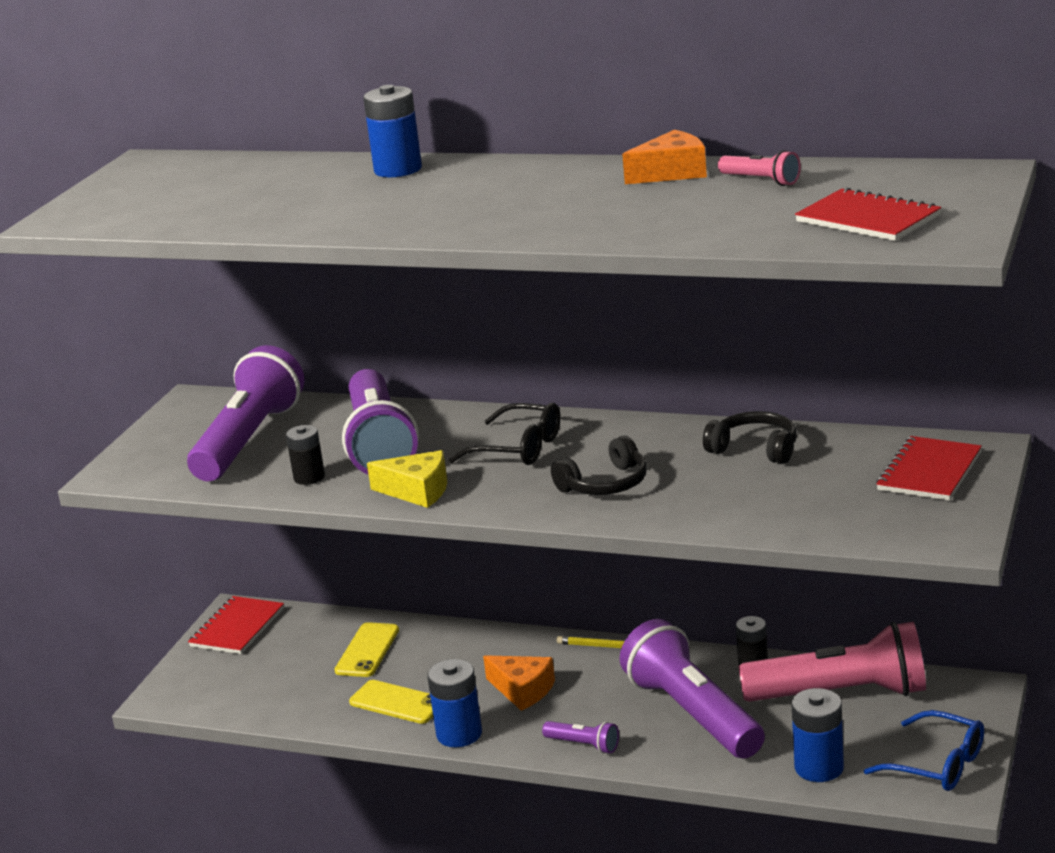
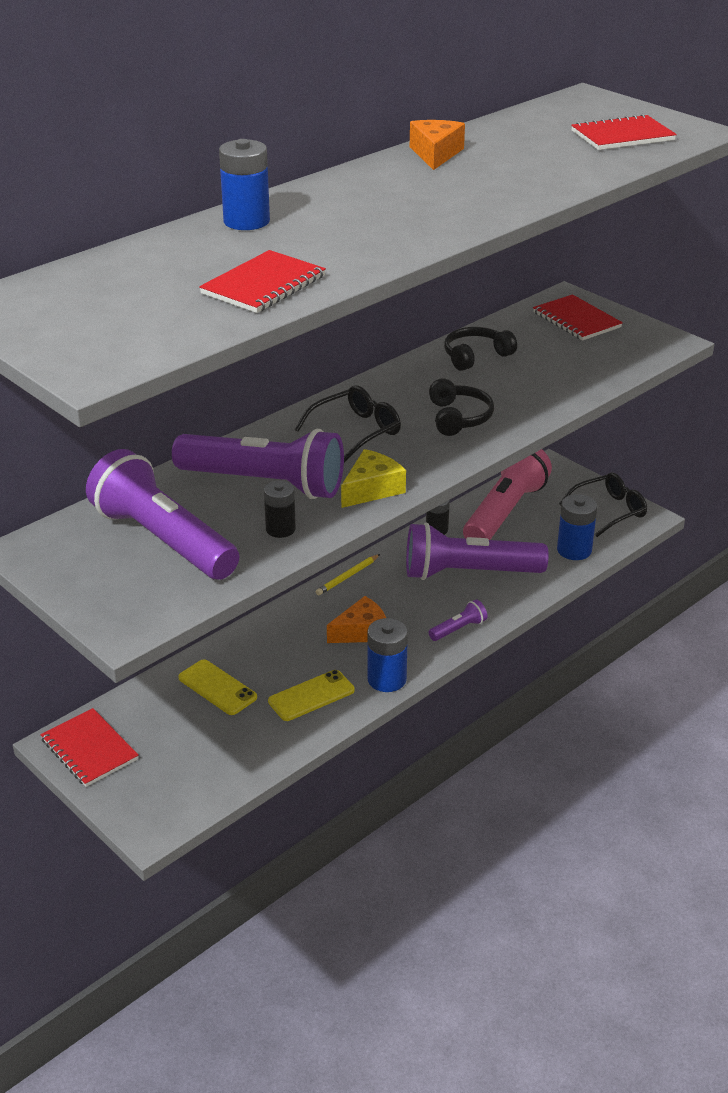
camera: 65 degrees left, 10 degrees up
pink flashlight [718,150,801,186] -> none
blue glasses [864,710,984,791] -> black glasses [559,473,647,537]
none -> red notebook [199,250,326,313]

